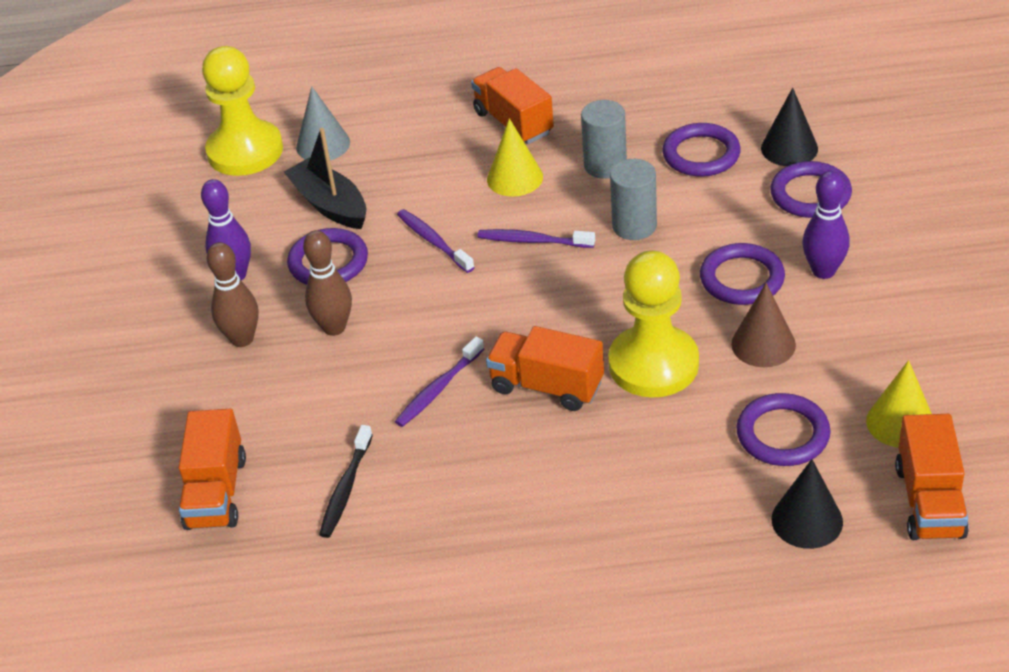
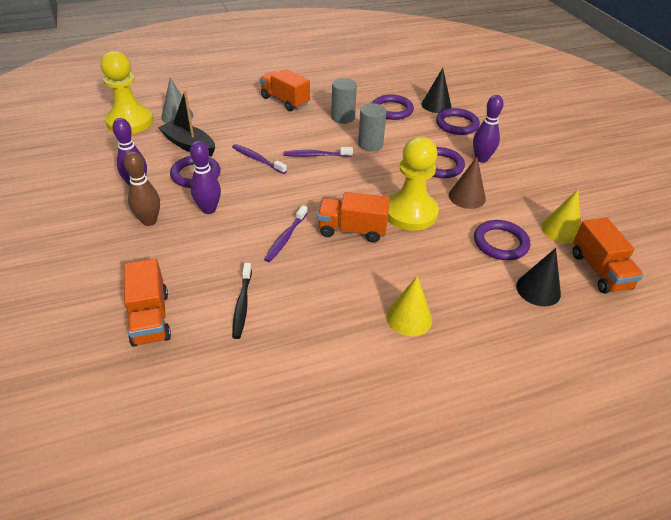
camera: 20 degrees left, 0 degrees up
brown bowling pin [303,230,352,336] -> purple bowling pin [190,141,221,214]
yellow cone [487,118,543,197] -> yellow cone moved to [386,276,432,336]

